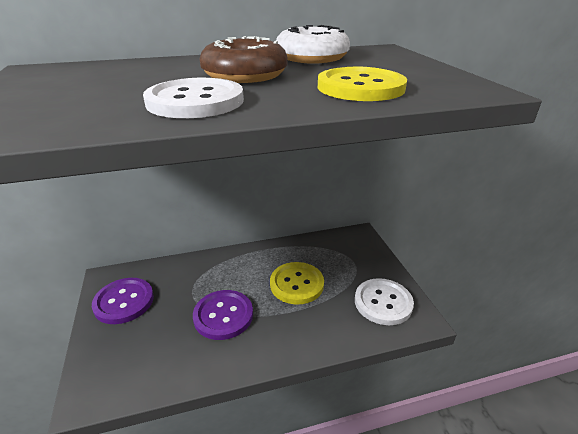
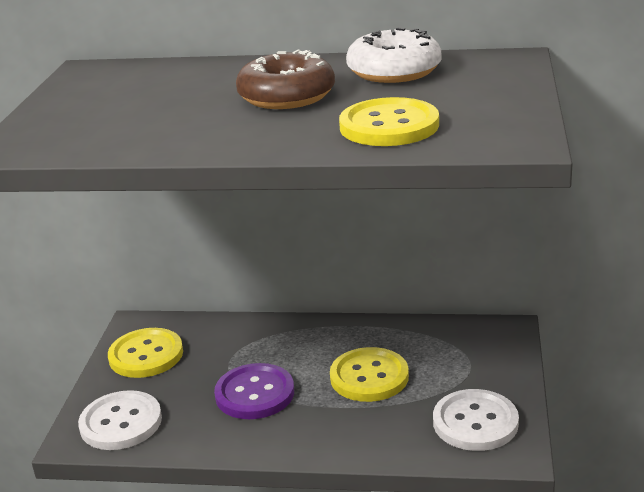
camera: 25 degrees right, 5 degrees down
purple button [92,278,154,324] -> yellow button [108,328,183,378]
white button [143,78,244,118] -> white button moved to [78,390,162,450]

